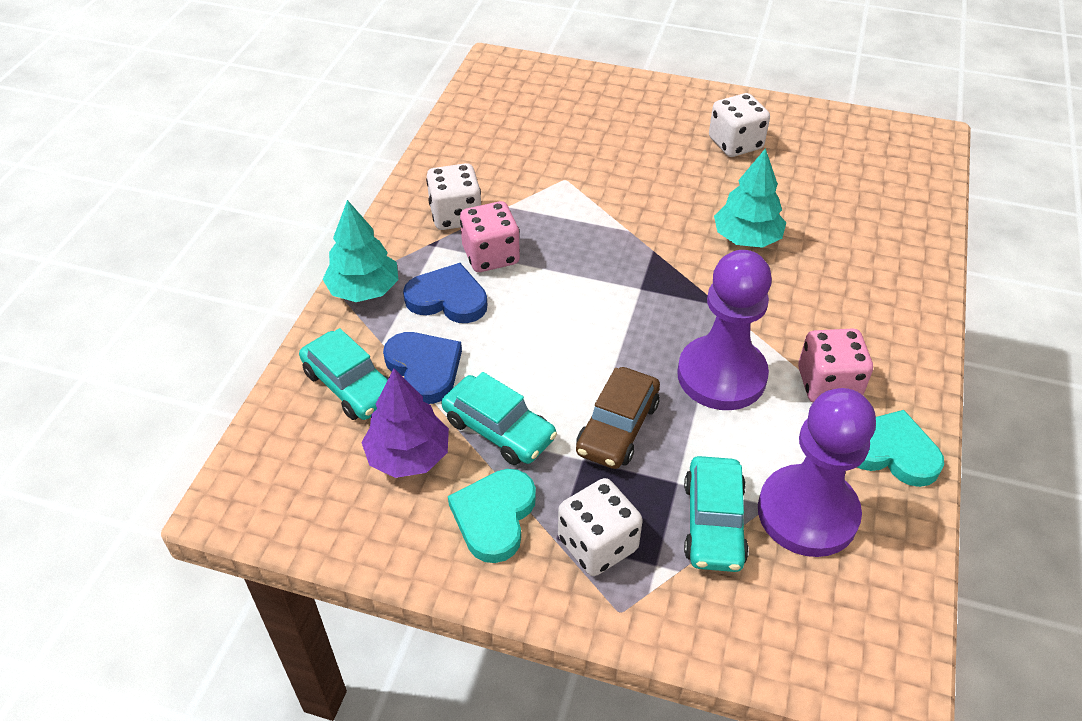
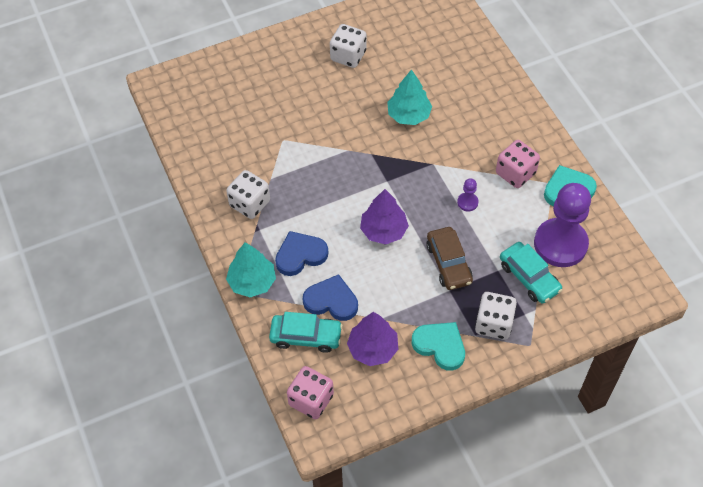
camera: 40 degrees left, 10 degrees up
turquoise car [442,372,557,465] -> none
turquoise heart [448,469,536,563] -> turquoise heart turned 150 degrees clockwise [412,322,465,371]
pink dice [460,201,520,272] -> pink dice moved to [287,366,334,419]
purple pawn [677,250,772,410] -> purple pawn [457,178,479,211], size x0.40
none -> purple tree [360,189,409,245]

